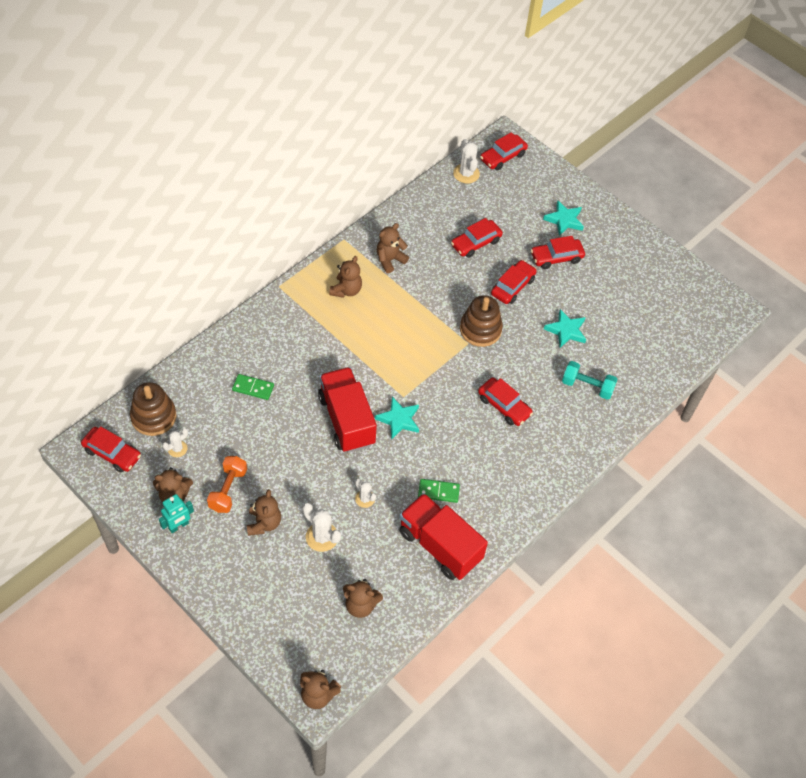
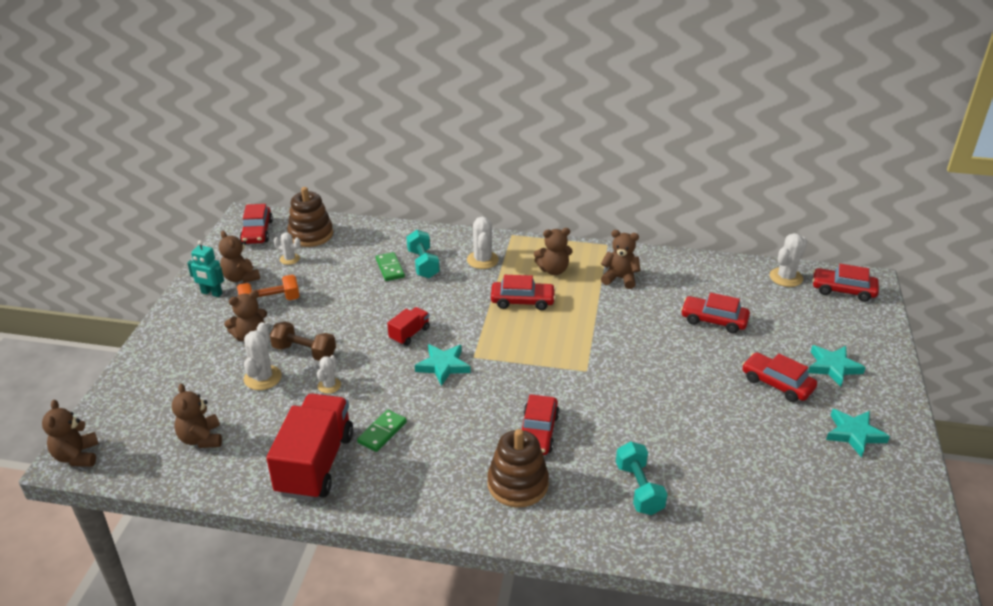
camera: 60 degrees right, 20 degrees down
red truck [318,367,377,453] -> red truck [387,307,430,346], size x0.47
green domino [418,479,460,503] -> green domino turned 60 degrees clockwise [357,410,407,452]
brown stacking toy [460,295,503,347] -> brown stacking toy moved to [487,429,549,508]
red car [491,260,537,304] -> red car moved to [491,275,556,310]
turquoise star [544,309,586,348] -> turquoise star moved to [826,409,890,458]
none -> brown dumbbell [270,321,336,361]
none -> turquoise dumbbell [406,230,440,278]
none -> white cactus [467,217,499,269]

